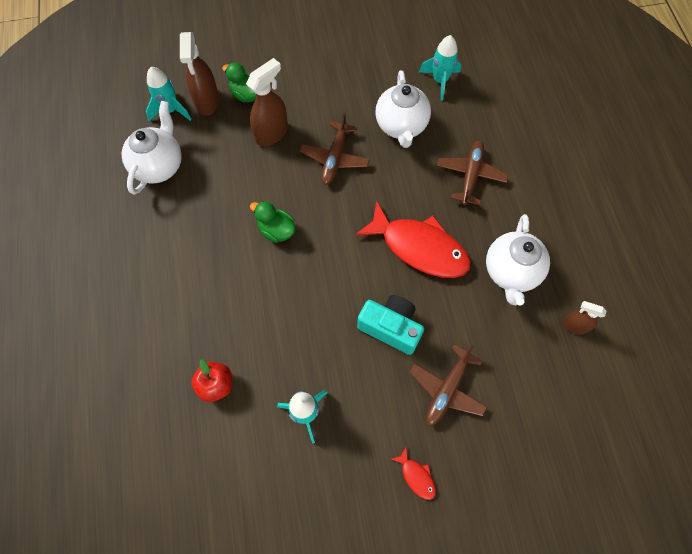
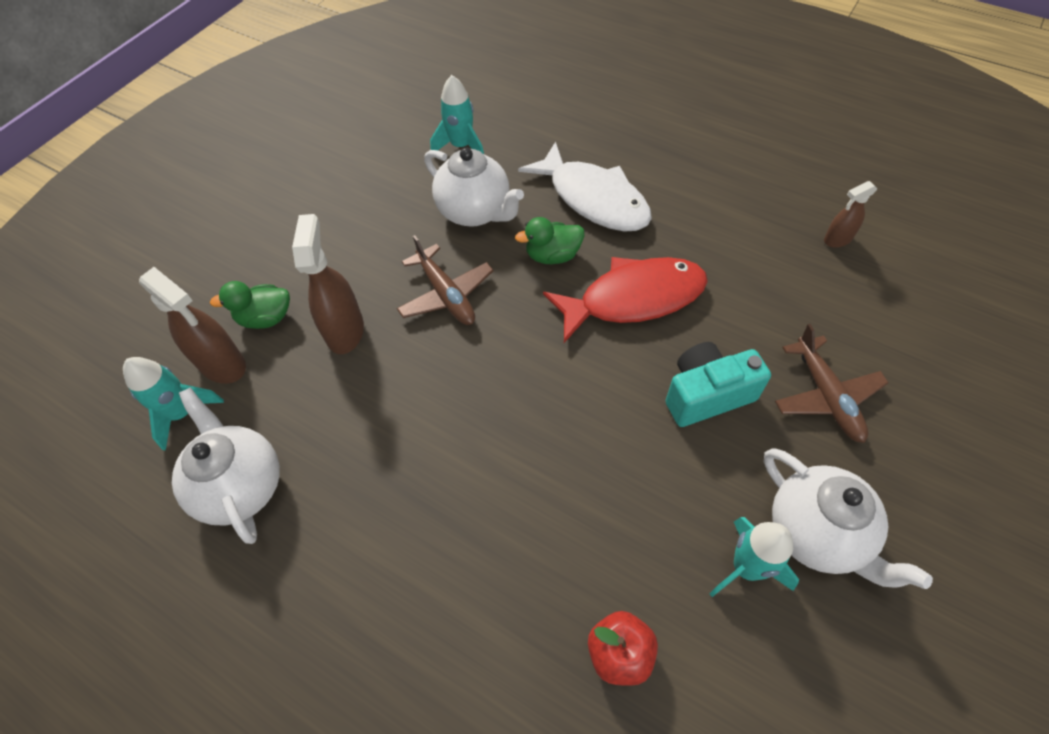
camera: 45 degrees left, 10 degrees down
green duck [250,201,296,243] -> green duck moved to [515,217,584,264]
red fish [391,447,436,500] -> none
brown plane [437,141,508,205] -> white fish [518,141,652,231]
white teapot [486,214,550,306] -> white teapot moved to [764,448,933,589]

